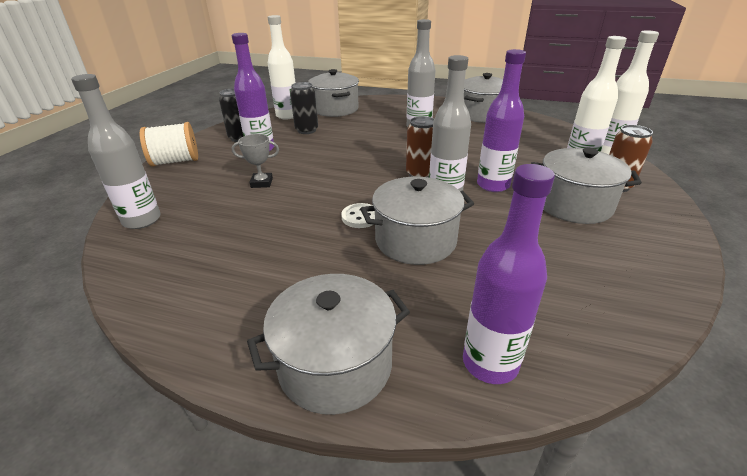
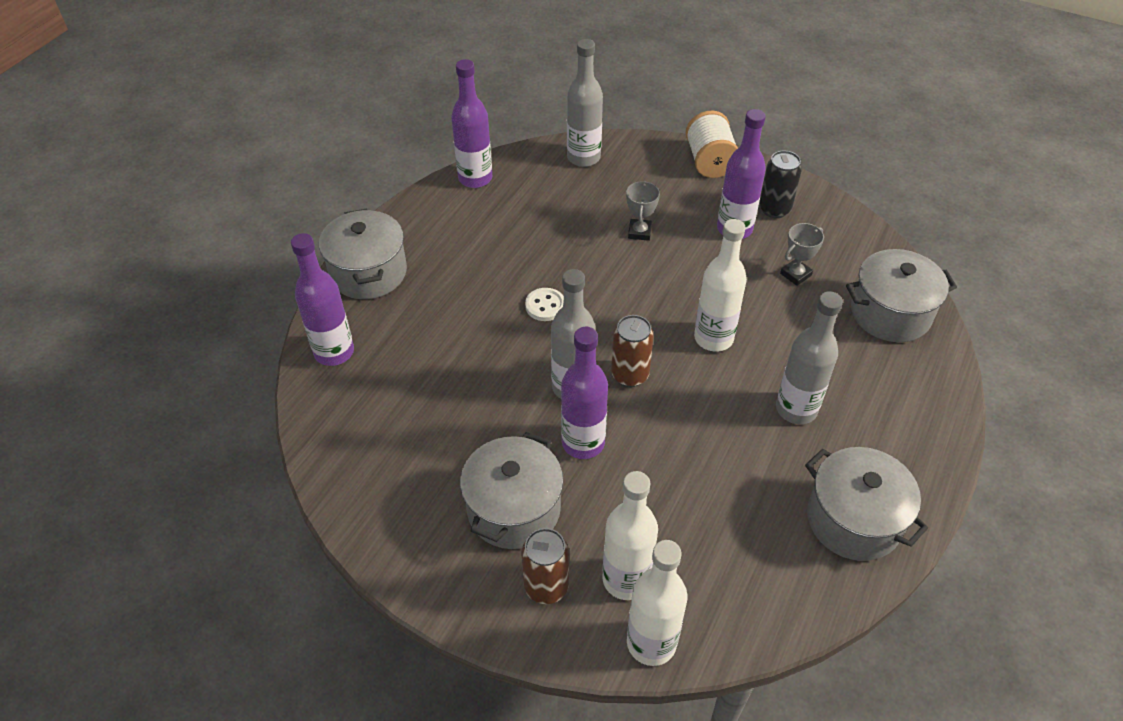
camera: 100 degrees right, 15 degrees up
white bottle [268,15,296,119] -> white bottle moved to [694,219,747,352]
black can [290,82,318,134] -> grey trophy [780,223,824,286]
grey pot [360,177,474,265] -> none
none -> purple bottle [451,59,492,188]

